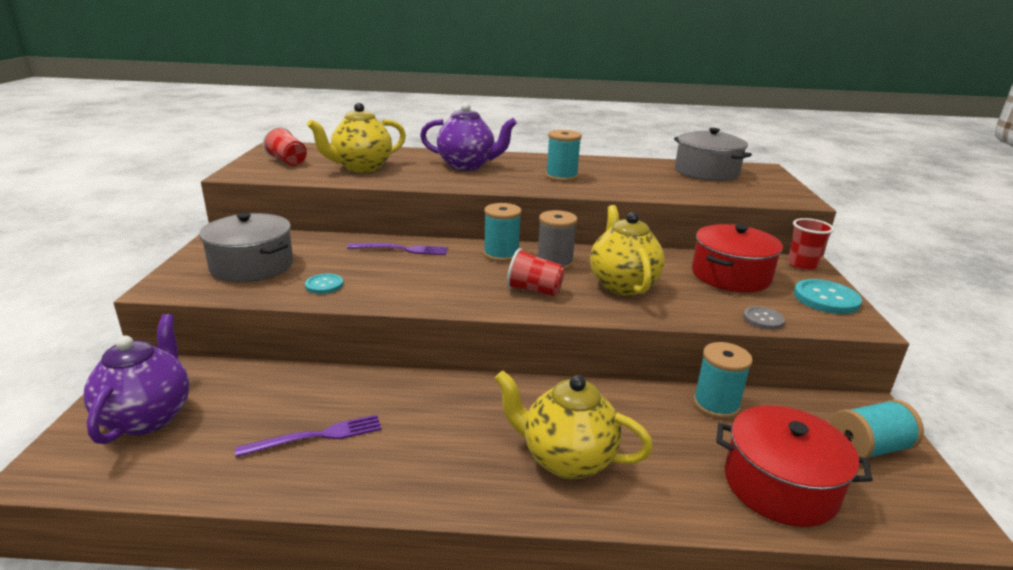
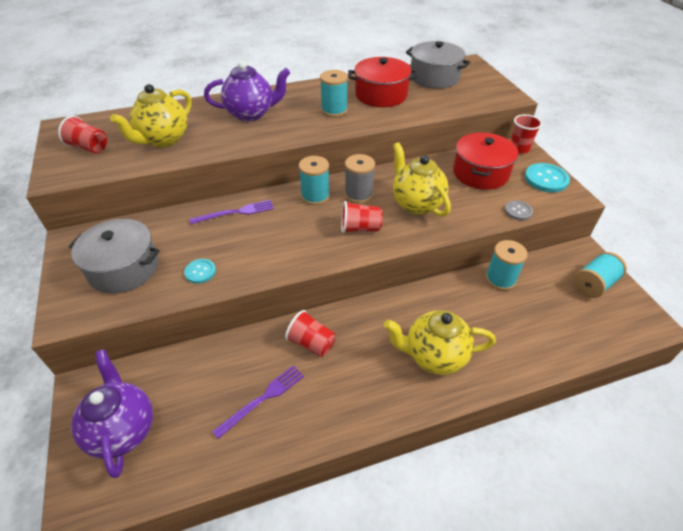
camera: 20 degrees left, 20 degrees up
red pot [716,405,873,527] -> red pot moved to [348,57,417,107]
none -> red cup [285,310,336,357]

